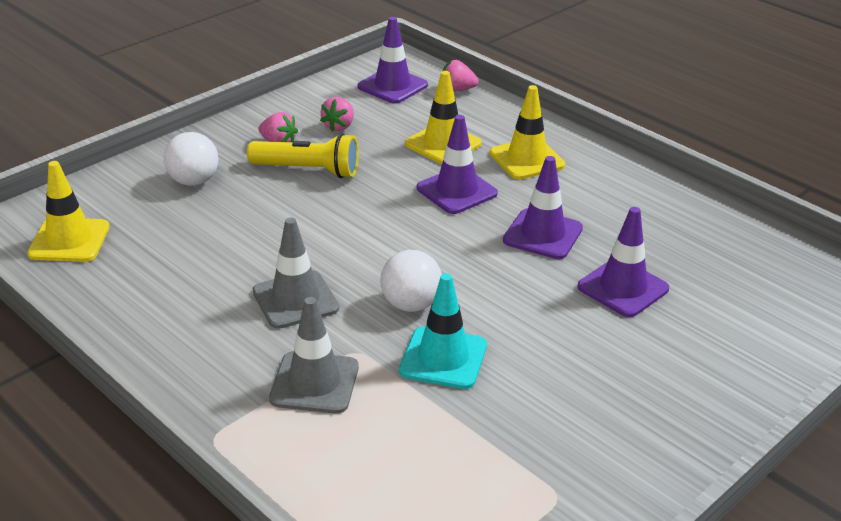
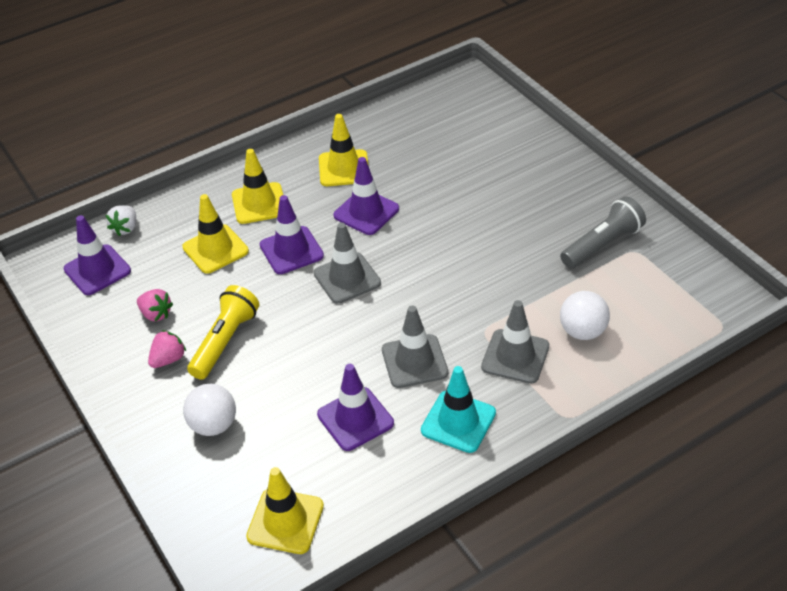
camera: 75 degrees left, 10 degrees up
white ball [380,250,442,312] -> white ball moved to [560,291,610,340]
turquoise traffic cone [399,273,487,389] -> turquoise traffic cone moved to [421,366,496,453]
pink strawberry [442,60,479,92] -> white strawberry [106,205,136,236]
purple traffic cone [577,207,669,317] -> purple traffic cone moved to [317,364,394,451]
none -> grey traffic cone [314,223,381,304]
none -> yellow traffic cone [319,114,368,186]
none -> grey flashlight [560,196,646,268]

